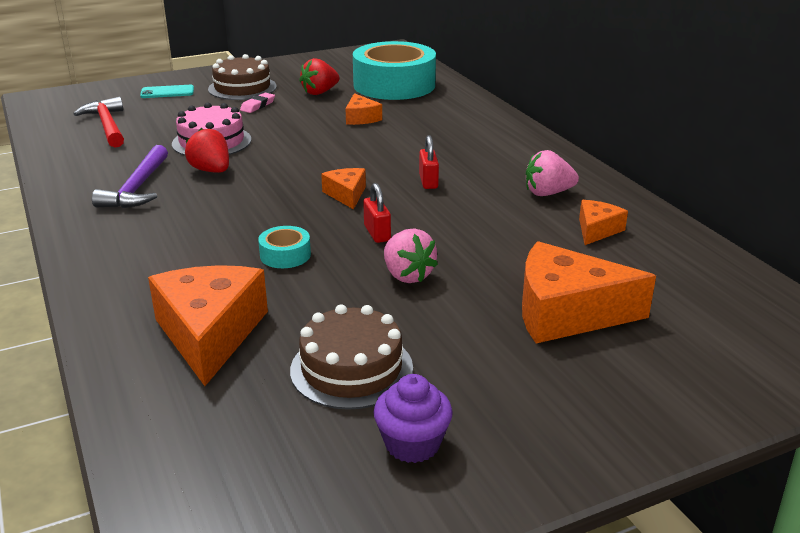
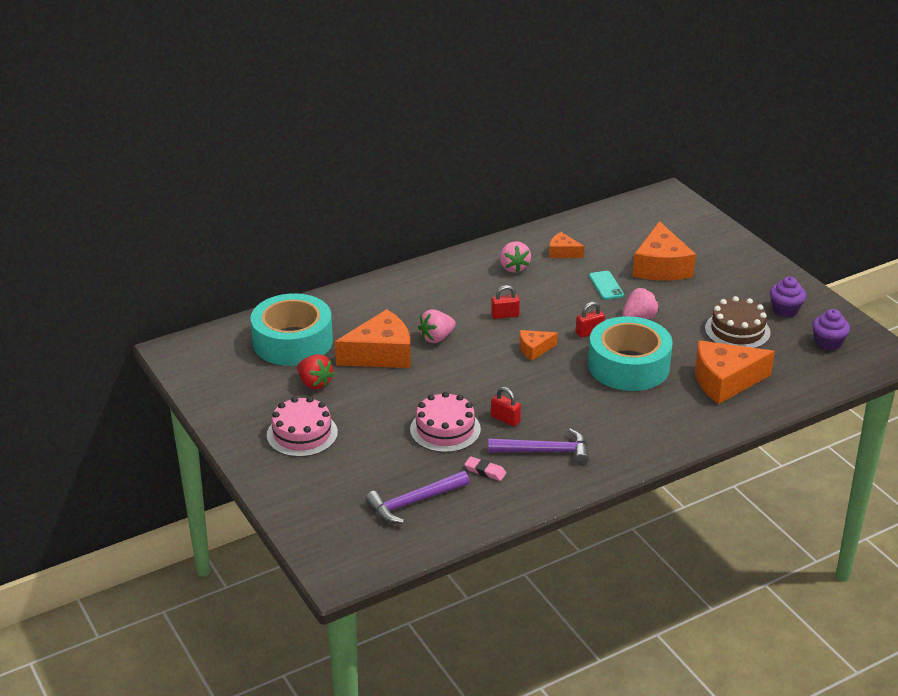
camera: 95 degrees left, 5 degrees up
red hammer [73,97,124,148] -> purple hammer [366,471,469,523]
turquoise phone [140,85,194,98] -> turquoise phone moved to [589,271,624,300]
red strawberry [185,128,229,173] -> red padlock [491,387,521,427]
brown cake [208,54,277,100] -> pink cake [267,397,338,457]
pink eraser [240,93,275,113] -> pink eraser moved to [464,456,506,481]
turquoise tape [258,226,311,268] -> turquoise tape [588,316,673,391], size x2.42
orange cheese [345,93,382,125] -> orange cheese [335,309,411,368], size x1.95
none -> pink strawberry [418,310,456,343]
none -> purple cupcake [812,309,850,351]

